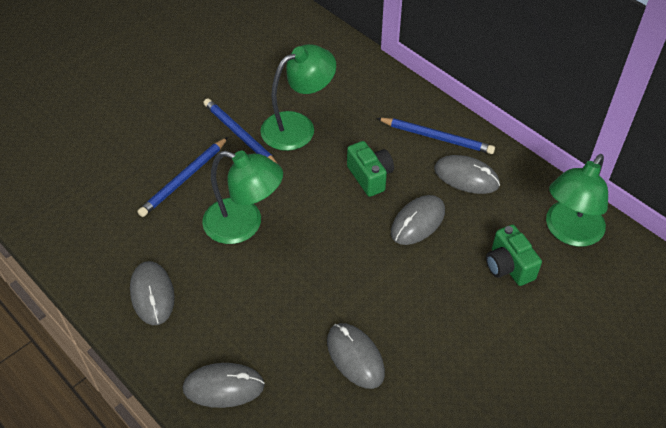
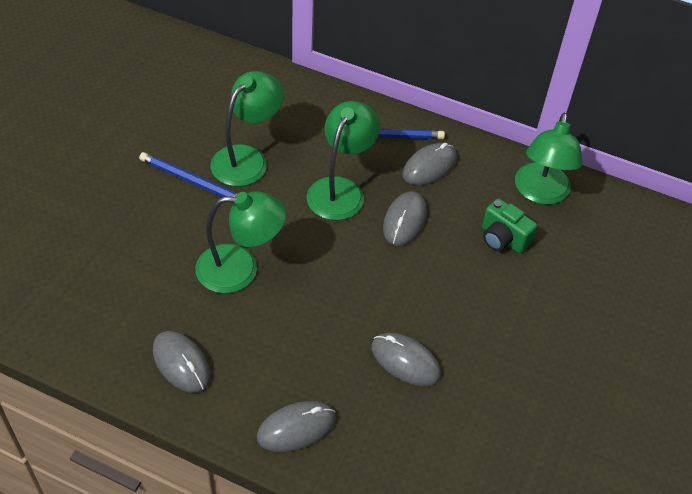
camera: 25 degrees left, 0 degrees up
blue pencil [137,137,228,217] -> none
green camera [347,141,394,197] -> green lamp [307,101,380,220]
grey mouse [434,155,500,194] -> grey mouse turned 45 degrees counterclockwise [402,143,457,185]

